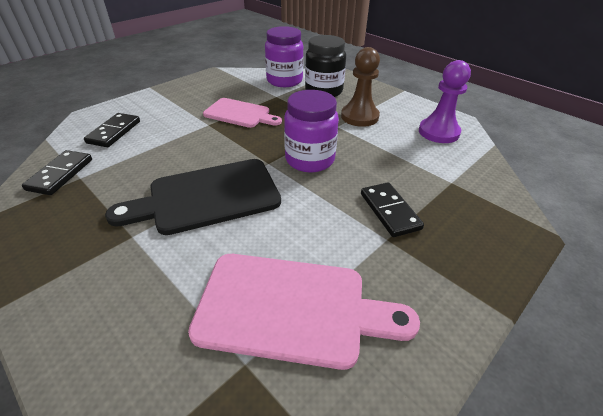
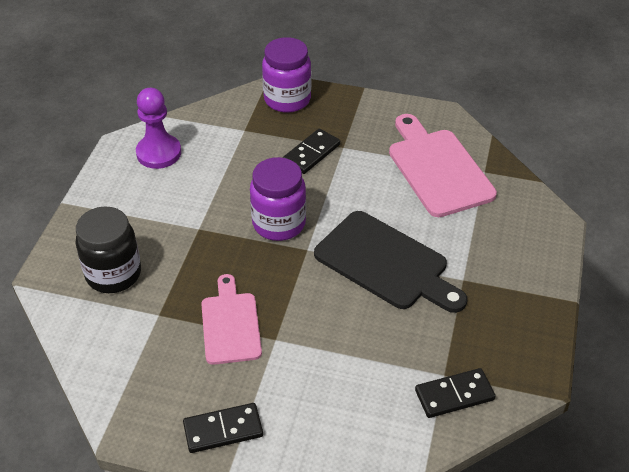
camera: 120 degrees left, 5 degrees up
black domino [84,113,140,147] -> black domino moved to [183,403,263,453]
purple jar [265,26,304,87] -> purple jar moved to [262,37,311,113]
brown pawn [341,47,380,127] -> none

